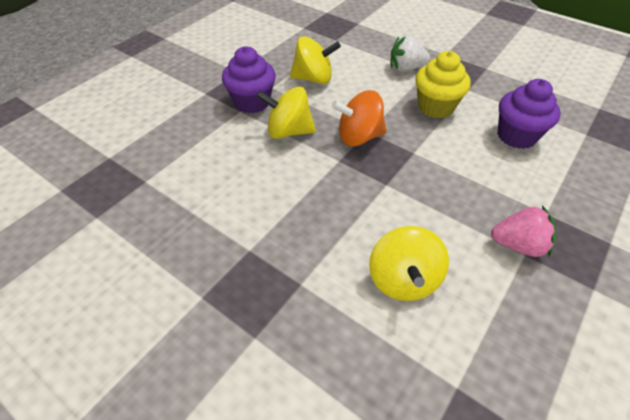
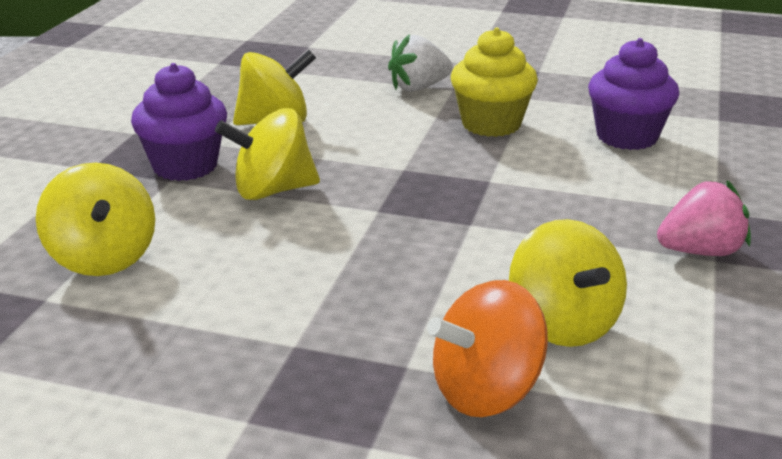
camera: 20 degrees left, 20 degrees down
orange spinning top [332,90,387,146] -> orange spinning top moved to [427,280,548,417]
none -> yellow spinning top [36,163,155,276]

